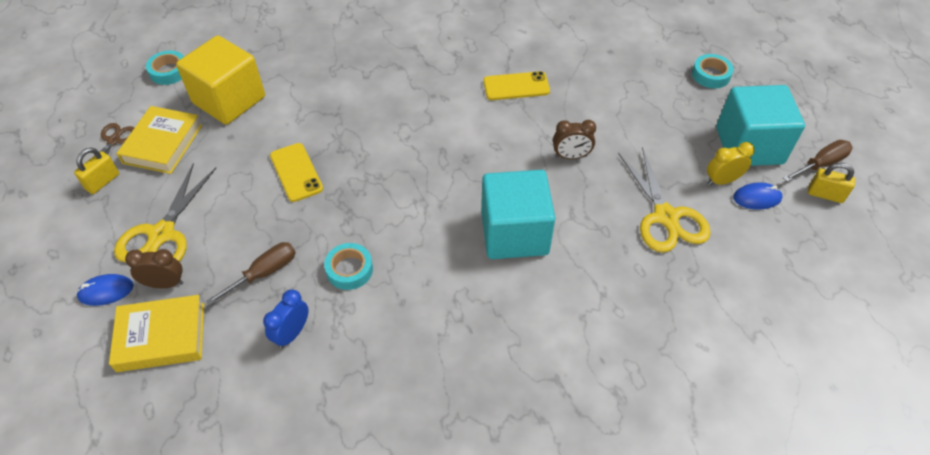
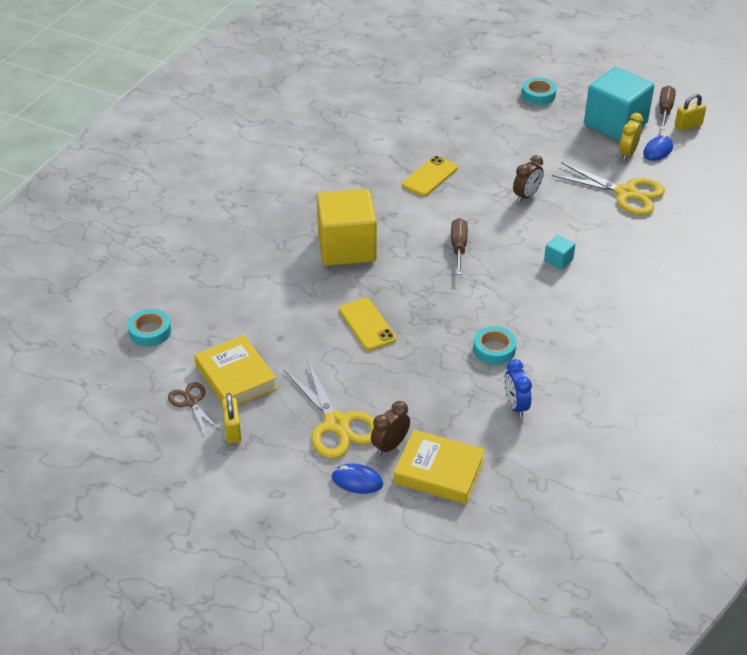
camera: 45 degrees left, 10 degrees down
blue mouse [76,274,134,306] -> blue mouse turned 75 degrees clockwise [332,463,383,494]
yellow book [109,295,204,372] -> yellow book turned 75 degrees clockwise [394,429,485,504]
yellow cube [176,35,265,125] -> yellow cube moved to [317,189,377,266]
brown screwdriver [206,242,296,306] -> brown screwdriver moved to [451,218,468,275]
yellow phone [270,143,323,202] -> yellow phone turned 45 degrees clockwise [339,298,396,351]
turquoise cube [481,170,555,259] -> turquoise cube [544,235,575,270], size x0.41

